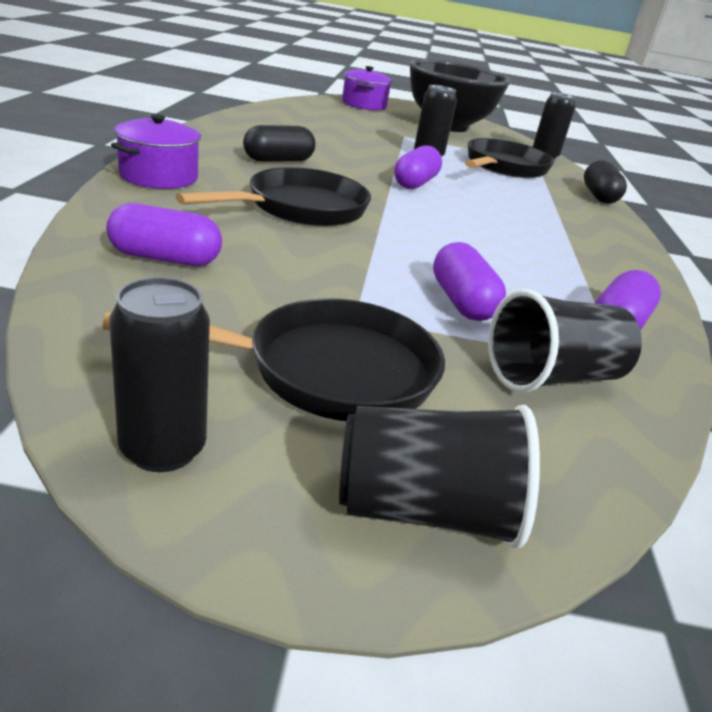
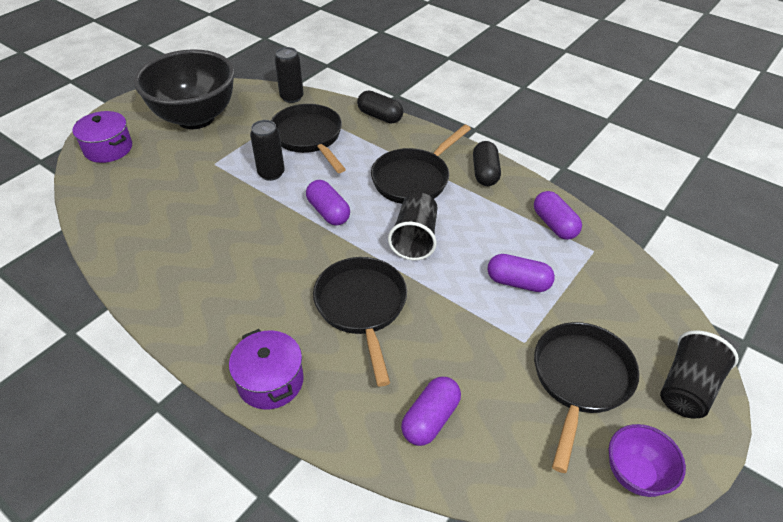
camera: 55 degrees left, 15 degrees up
black can [109,277,210,472] -> purple bowl [609,424,686,497]
black capsule [243,125,315,162] -> black capsule moved to [473,141,501,186]
black cup [488,289,642,393] -> black cup moved to [388,193,437,260]
none -> black pan [371,124,471,204]

